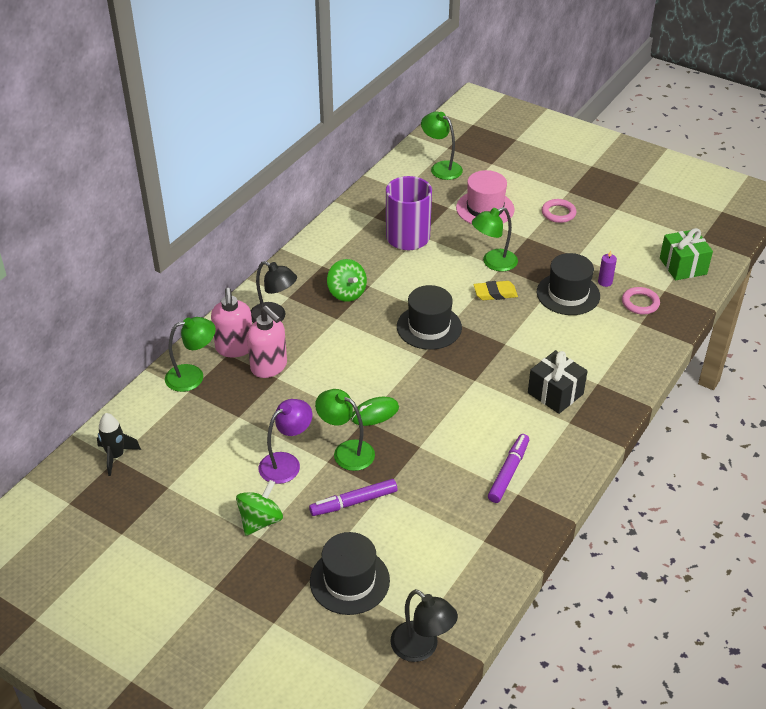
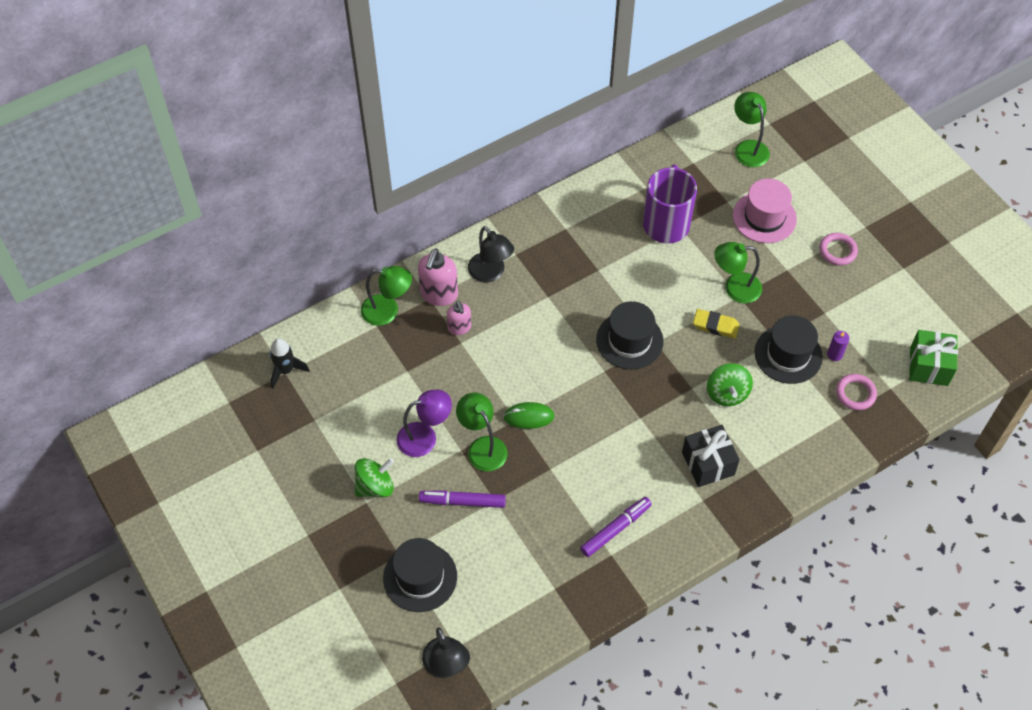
camera: 25 degrees right, 15 degrees up
pink soap dispenser [247,306,287,378] -> pink soap dispenser [447,301,471,335], size x0.61
green spinning top [327,259,367,302] -> green spinning top moved to [707,363,753,406]

